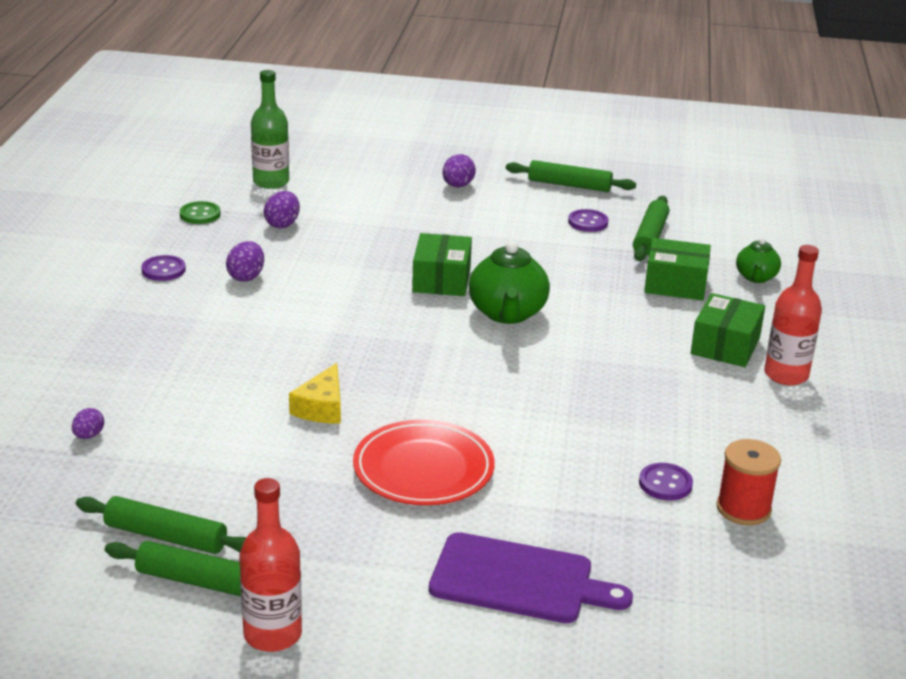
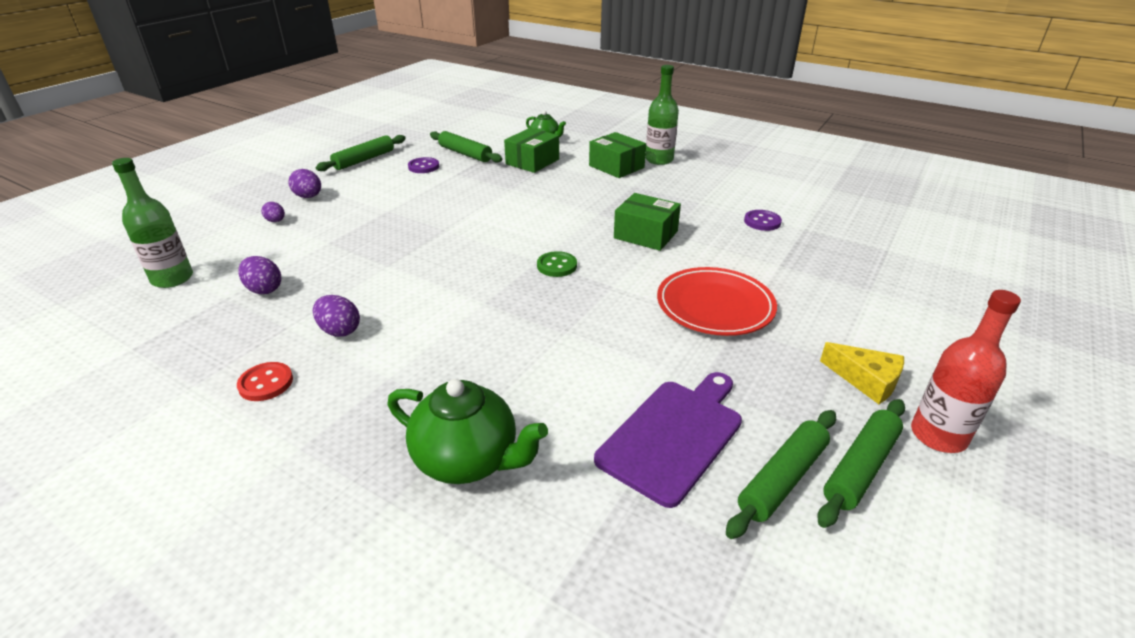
camera: 65 degrees left, 5 degrees up
purple egg [72,408,104,439] -> purple egg moved to [261,202,285,222]
purple button [141,255,186,281] -> red button [237,362,293,401]
green button [180,201,221,224] -> green button moved to [537,251,577,277]
yellow cheese [289,363,341,423] -> yellow cheese moved to [820,342,904,404]
green box [412,233,472,296] -> green box moved to [614,193,681,251]
purple cutting board [429,532,633,623] -> purple cutting board moved to [594,372,742,508]
green teapot [469,241,550,324] -> green teapot moved to [388,379,548,484]
red spool [717,439,781,525] -> none
red bottle [764,245,822,385] -> green bottle [645,65,679,165]

